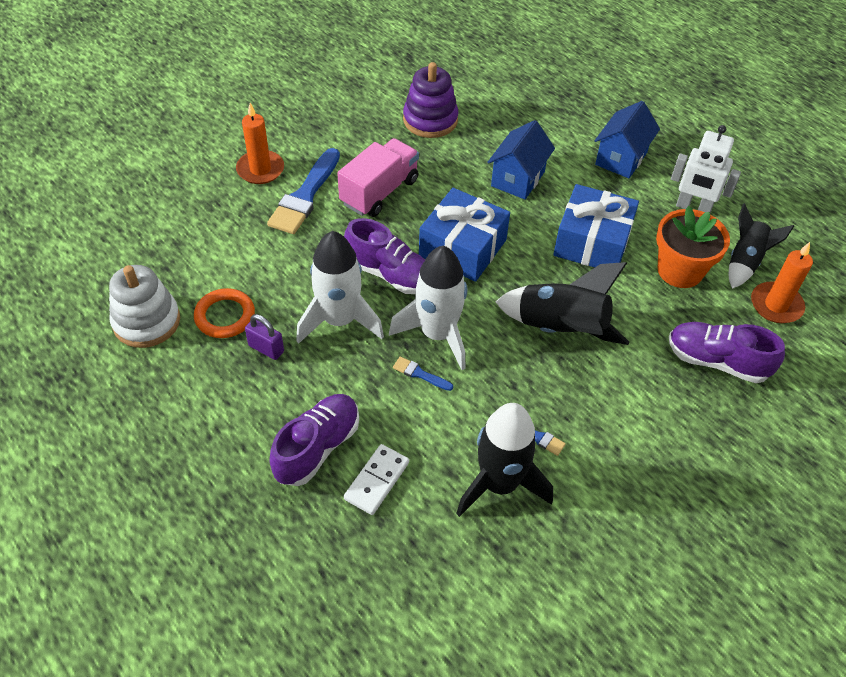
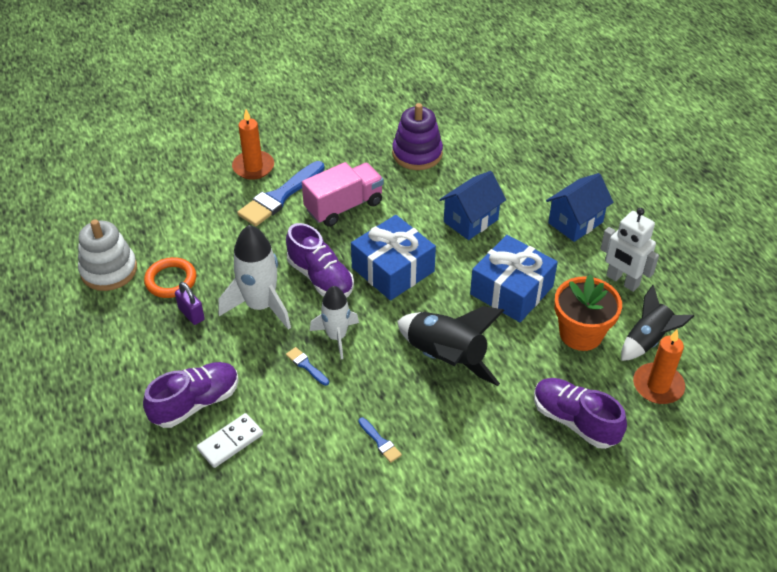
camera: 20 degrees right, 5 degrees down
white rocket [389,246,467,370] -> white rocket [310,286,359,359], size x0.66
black rocket [456,403,553,517] -> none

